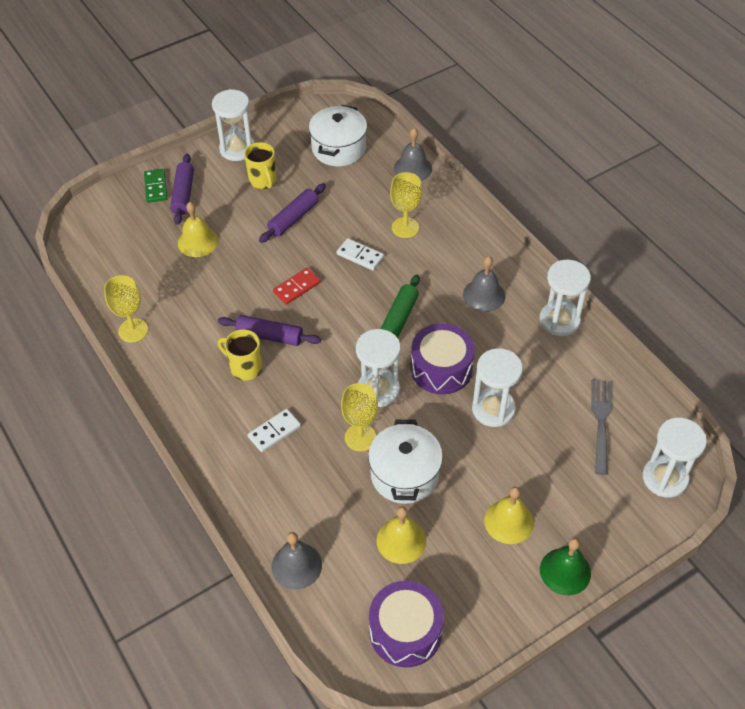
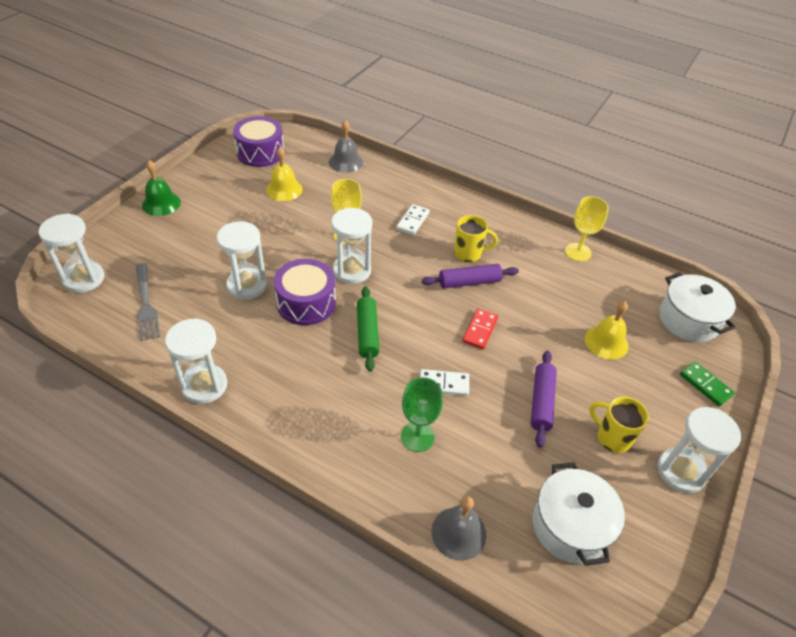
camera: 150 degrees right, 5 degrees down
purple rolling pin [170,154,194,225] -> none
white pot [368,420,443,504] -> white pot moved to [659,272,736,342]
yellow goblet [390,172,422,238] -> green goblet [401,377,443,452]
grey bell [463,256,505,312] -> none
yellow bell [484,487,534,544] -> none

